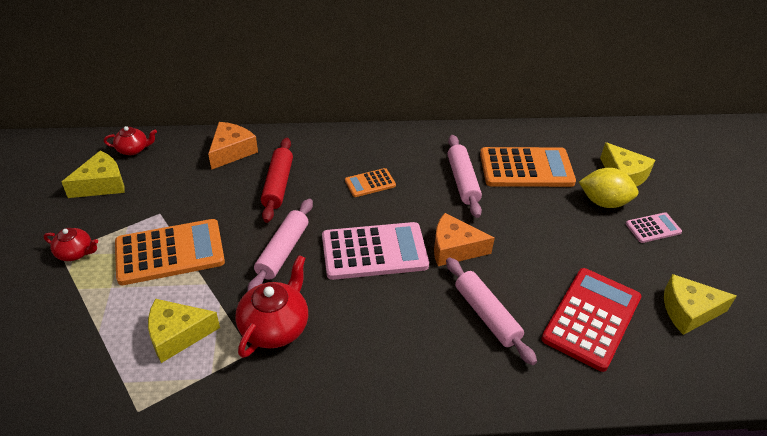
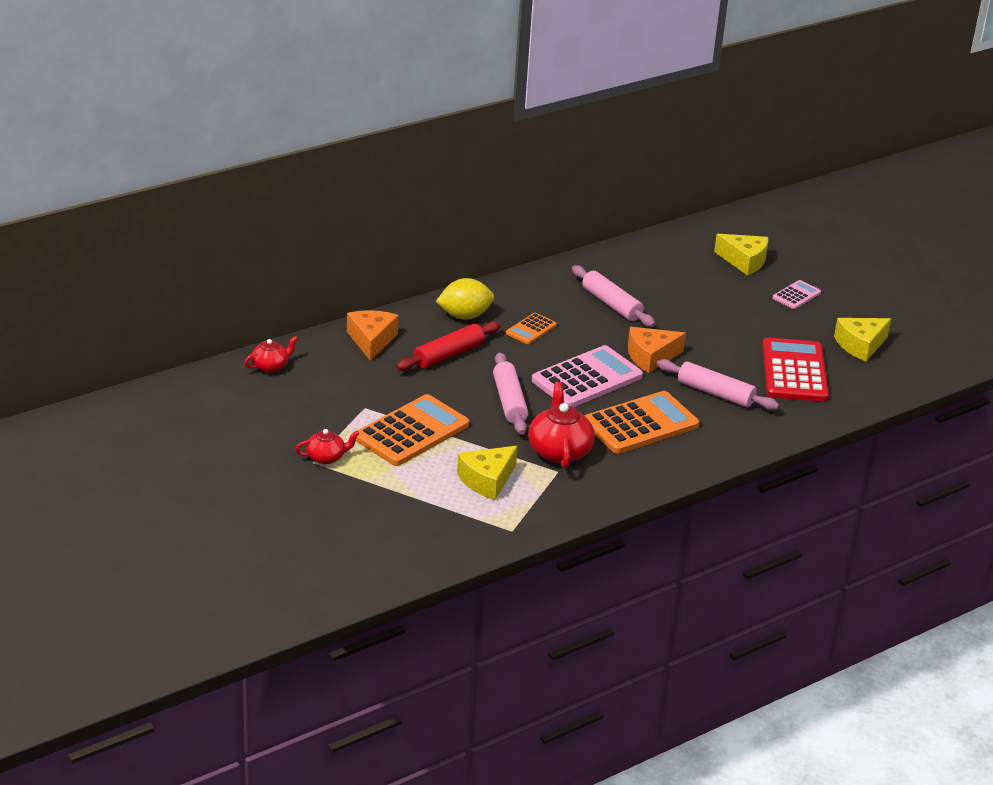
camera: 30 degrees left, 10 degrees down
yellow cheese [62,151,125,198] -> none
red rolling pin [261,138,293,223] -> red rolling pin turned 75 degrees clockwise [396,321,500,371]
orange calculator [480,147,576,187] -> orange calculator moved to [585,391,699,454]
yellow lemon [579,168,639,208] -> yellow lemon moved to [436,278,494,320]

